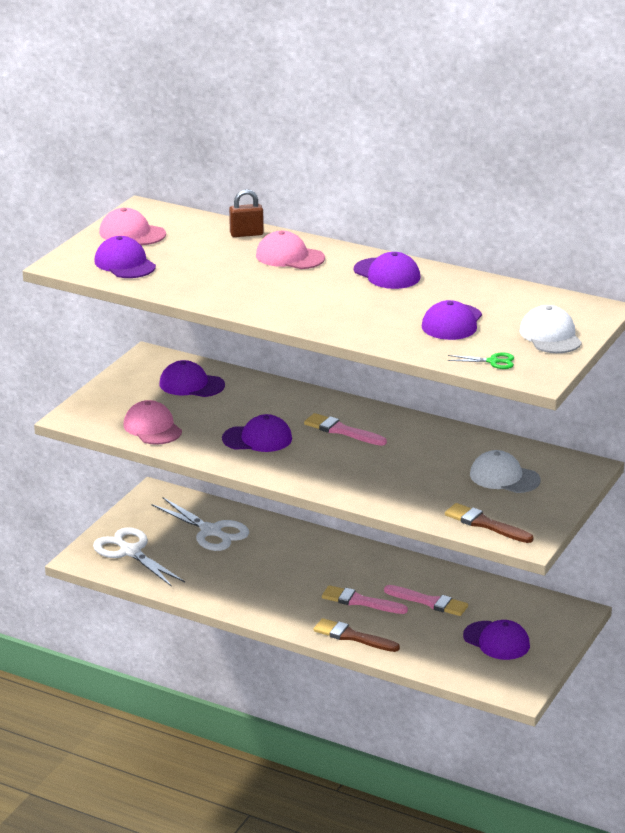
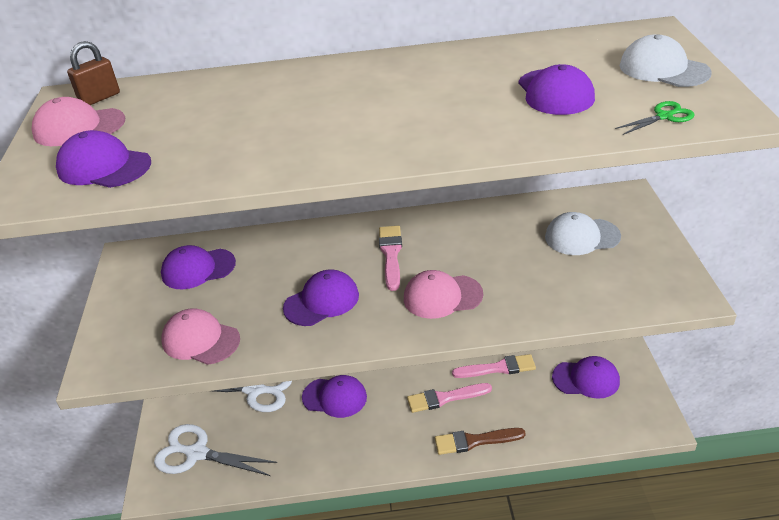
camera: 30 degrees left, 10 degrees up
brown padlock [229,189,264,237] -> brown padlock moved to [67,41,120,105]
pink cap [256,231,325,269] -> pink cap moved to [404,270,483,319]
pink brush [304,413,387,446] -> pink brush turned 90 degrees clockwise [379,226,402,291]
purple cap [354,252,420,289] -> purple cap moved to [302,375,367,418]
brown brush [445,503,533,543] -> none

